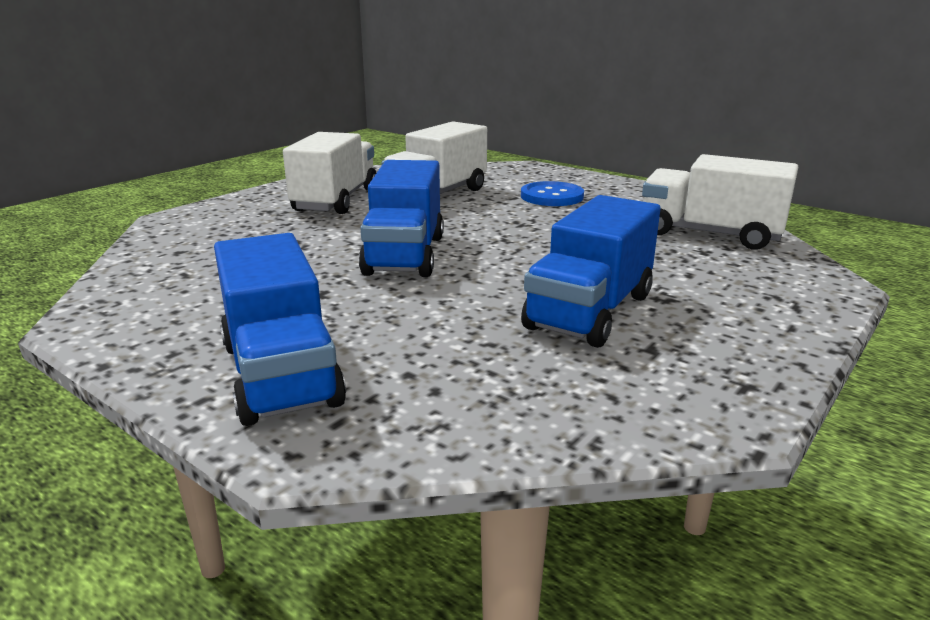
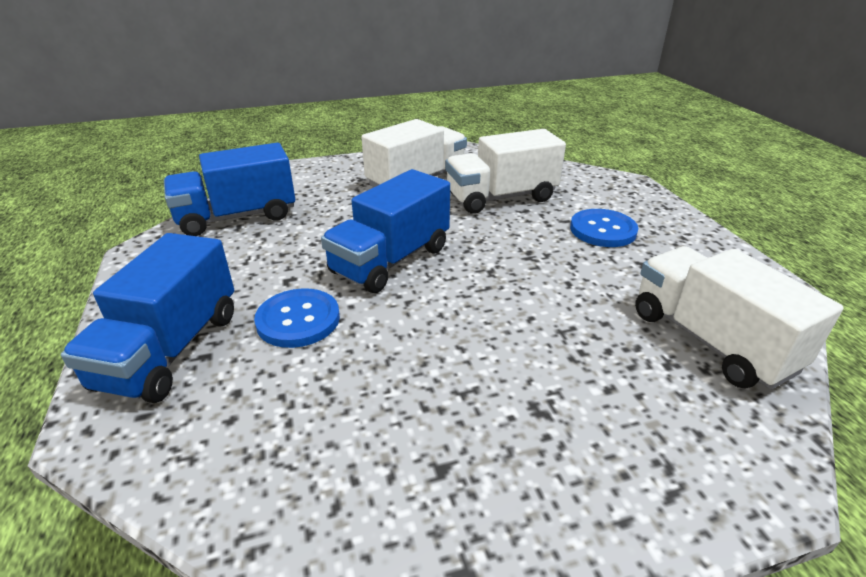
camera: 35 degrees right, 10 degrees up
blue truck [521,195,661,348] -> blue truck moved to [164,143,295,236]
none -> blue button [254,288,340,348]

